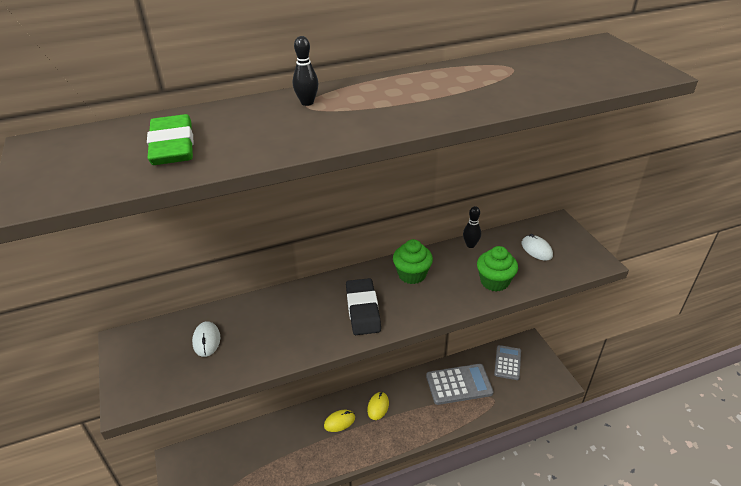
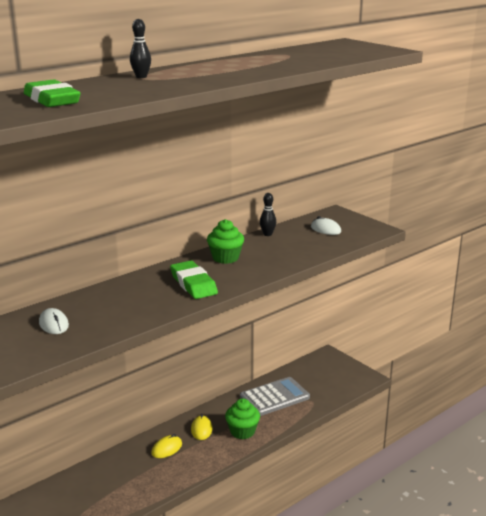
camera: 20 degrees left, 15 degrees down
black eraser [346,278,381,335] -> green eraser [170,261,218,299]
green cupcake [477,246,518,292] -> green cupcake moved to [225,398,260,439]
grey calculator [494,345,521,380] -> none

